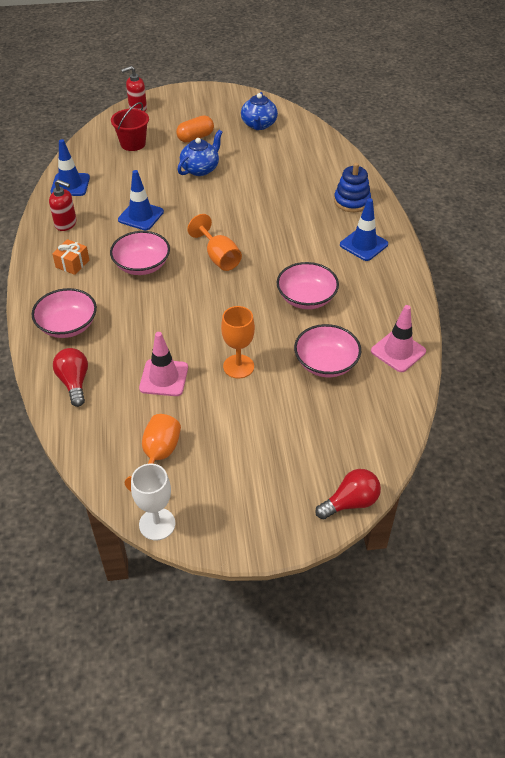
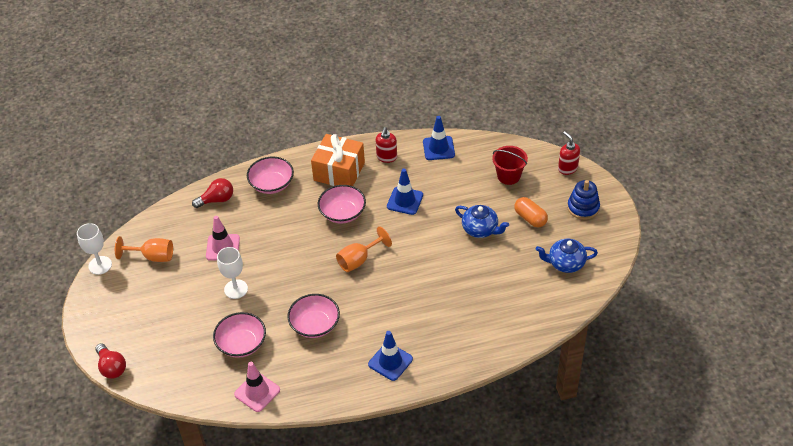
camera: 85 degrees right, 0 degrees up
orange gift [52,239,89,275] -> orange gift [311,134,365,186], size x2.06
orange goblet [221,306,255,379] -> white goblet [217,247,248,299]
blue stacking toy [334,163,371,212] -> blue stacking toy moved to [567,180,600,220]

